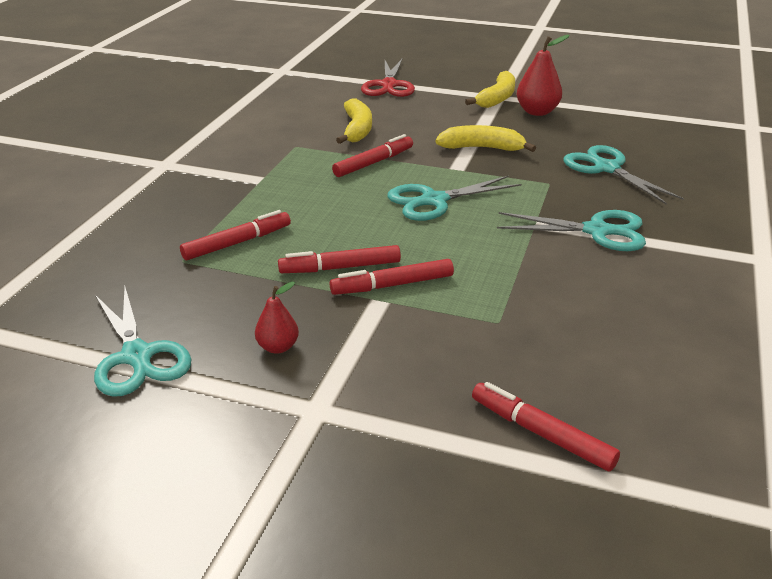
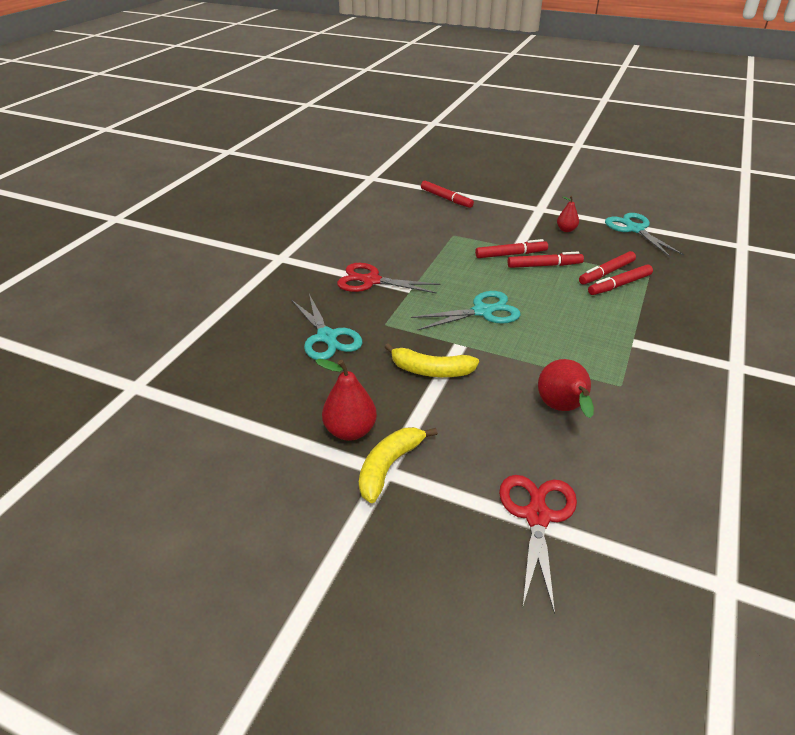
camera: 175 degrees left, 5 degrees up
red marker [332,134,413,177] -> red marker moved to [579,251,636,285]
yellow banana [336,98,372,144] -> red pear [538,359,594,418]
turquoise scissors [497,210,646,251] -> red scissors [337,263,440,294]

